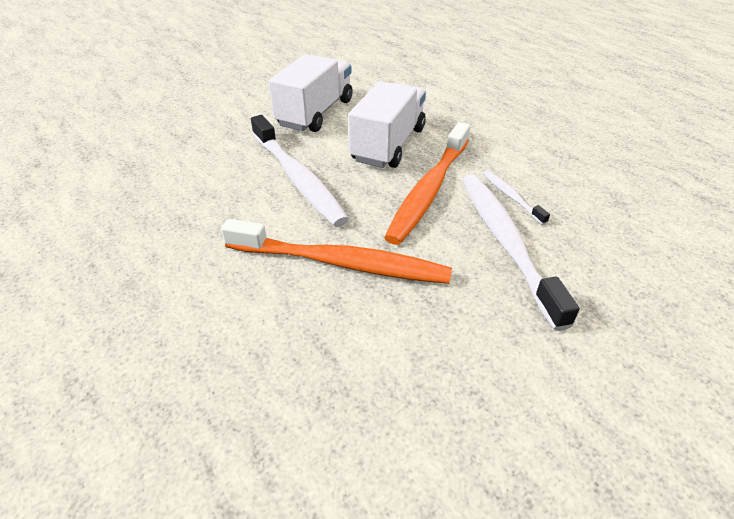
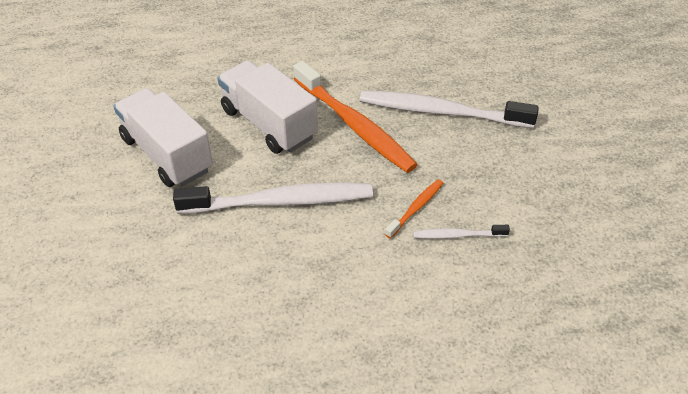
camera: 65 degrees left, 5 degrees up
orange toothbrush [221,219,452,284] -> orange toothbrush [385,179,443,239], size x0.47
white toothbrush [483,171,550,225] -> white toothbrush moved to [413,225,510,239]

